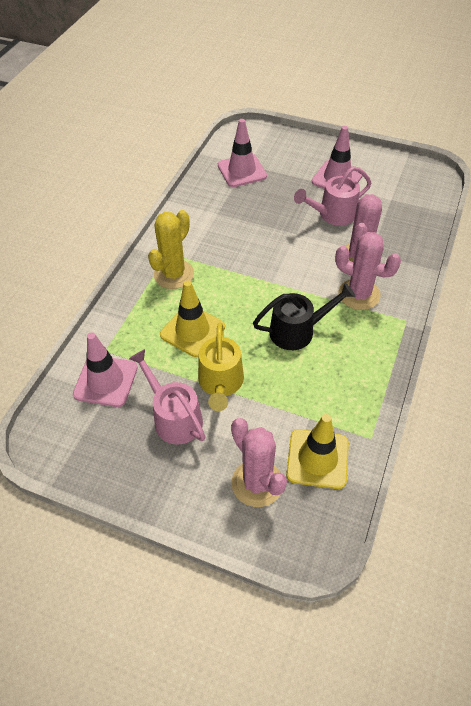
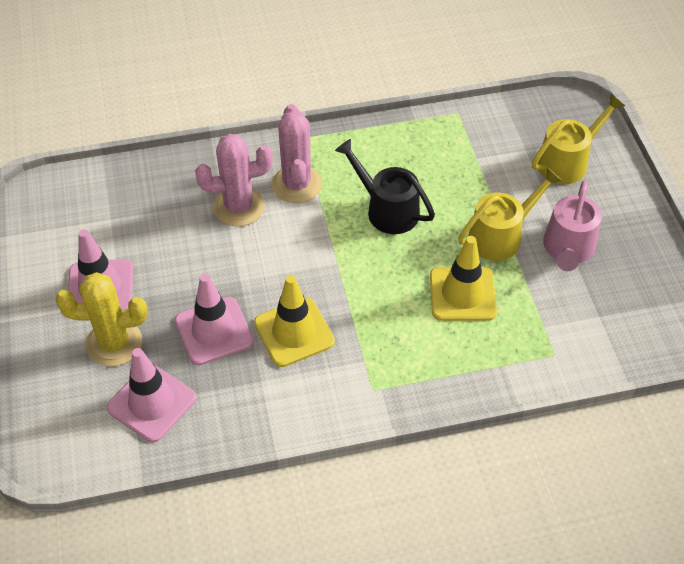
camera: 125 degrees left, 0 degrees up
pink traffic cone [73,332,138,407] -> pink traffic cone moved to [175,274,254,365]
yellow cactus [148,210,194,289] -> yellow cactus moved to [56,272,147,367]
pink cactus [231,418,287,507] -> yellow watering can [532,94,625,184]
yellow traffic cone [286,414,349,489] -> yellow traffic cone moved to [254,275,335,367]
pink watering can [294,166,371,226] -> none

